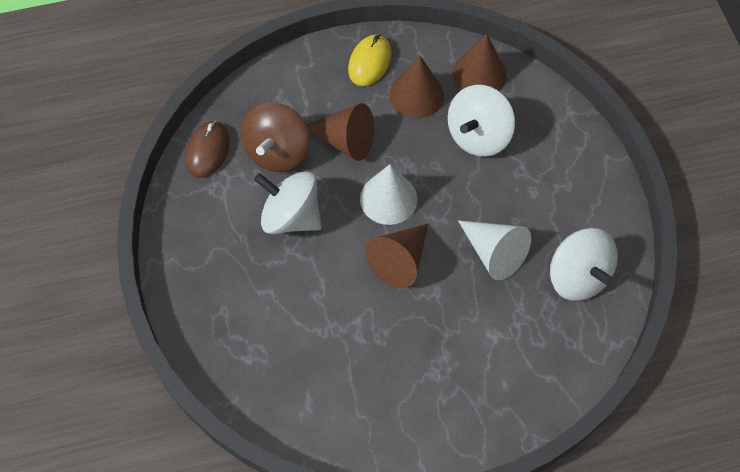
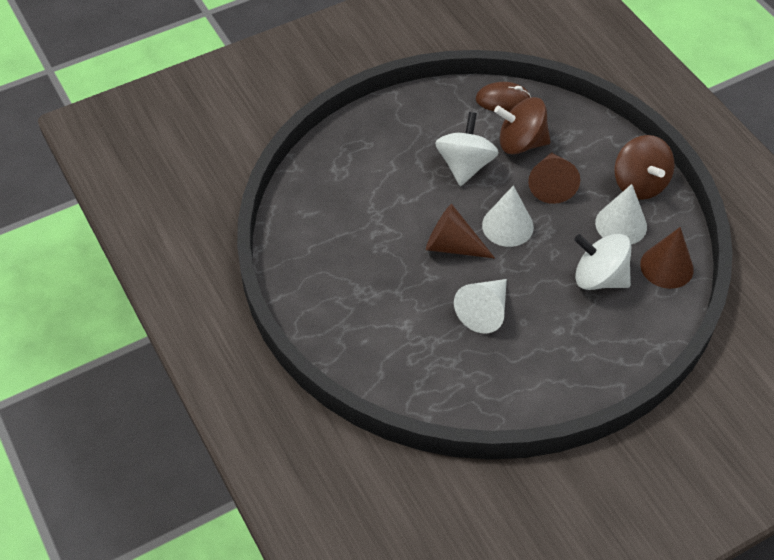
camera: 75 degrees right, 10 degrees down
yellow mouse [348,34,392,86] -> brown spinning top [614,135,674,200]
brown cone [390,56,444,119] -> white cone [595,184,647,244]
white spinning top [550,228,618,301] -> none

